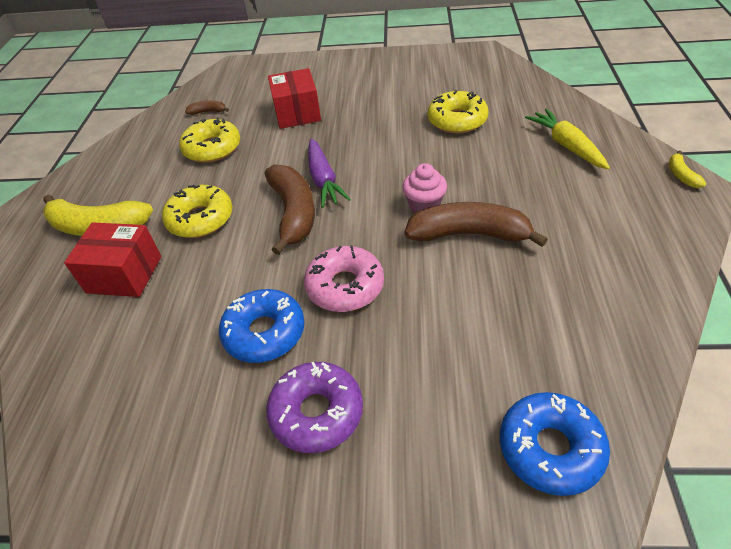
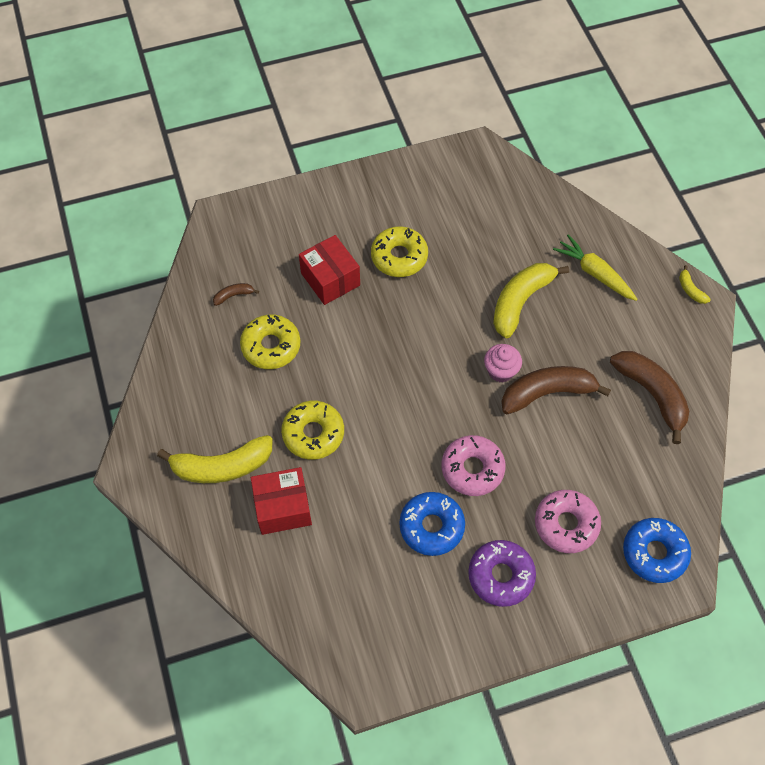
camera: 25 degrees left, 15 degrees up
brown banana [265,165,315,255] -> brown banana moved to [610,351,689,444]
purple carrot [308,139,351,208] -> none
yellow donut [428,90,489,134] -> yellow donut moved to [371,226,428,277]
none -> yellow banana [493,263,569,338]
none -> pink donut [535,490,601,553]

